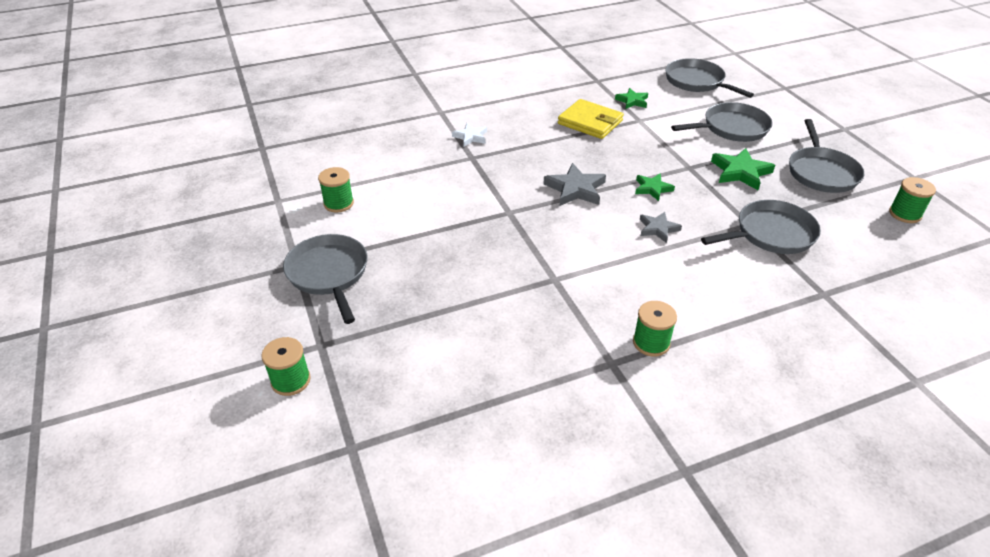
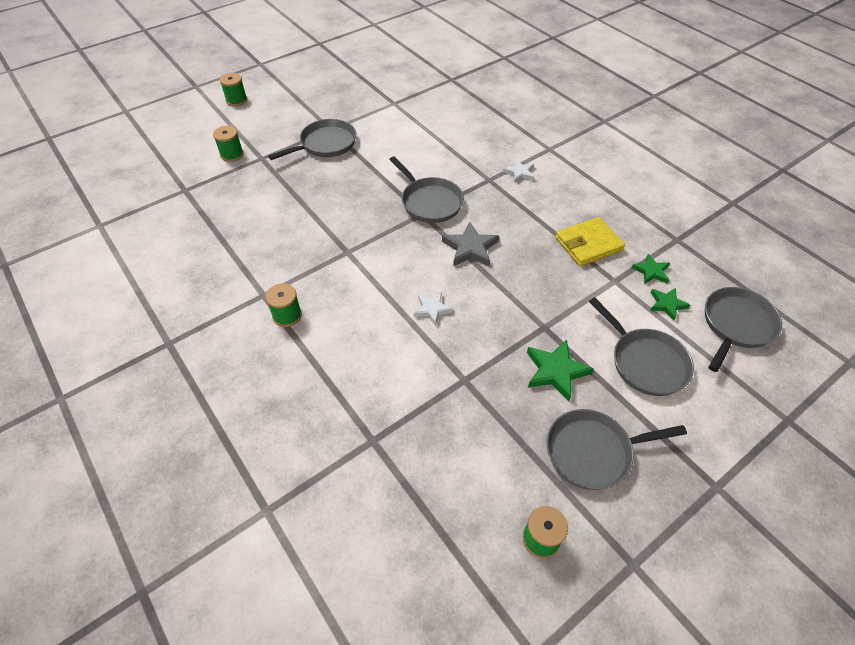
camera: 75 degrees right, 10 degrees up
green spool [318,167,354,213] -> green spool moved to [220,73,247,106]
yellow wallet [558,99,624,139] -> yellow wallet turned 45 degrees clockwise [555,217,625,266]
green star [635,173,675,201] -> green star moved to [650,288,690,321]
grey star [640,212,682,243] -> white star [414,292,453,326]
grey pan [701,200,821,254] -> grey pan moved to [389,156,464,223]

